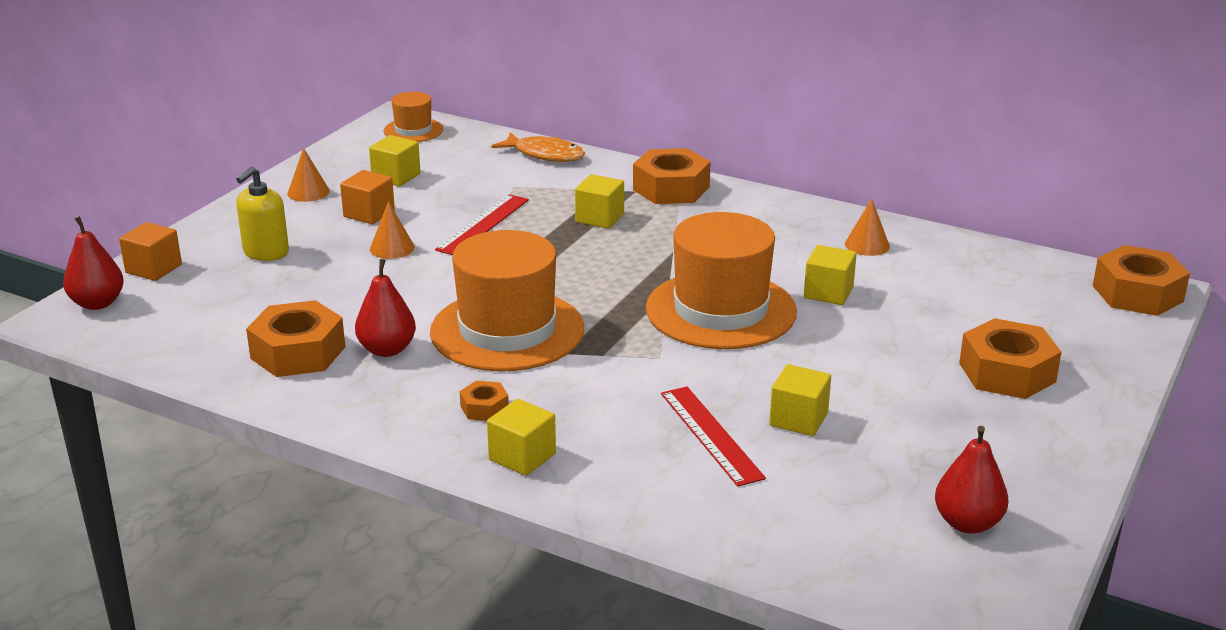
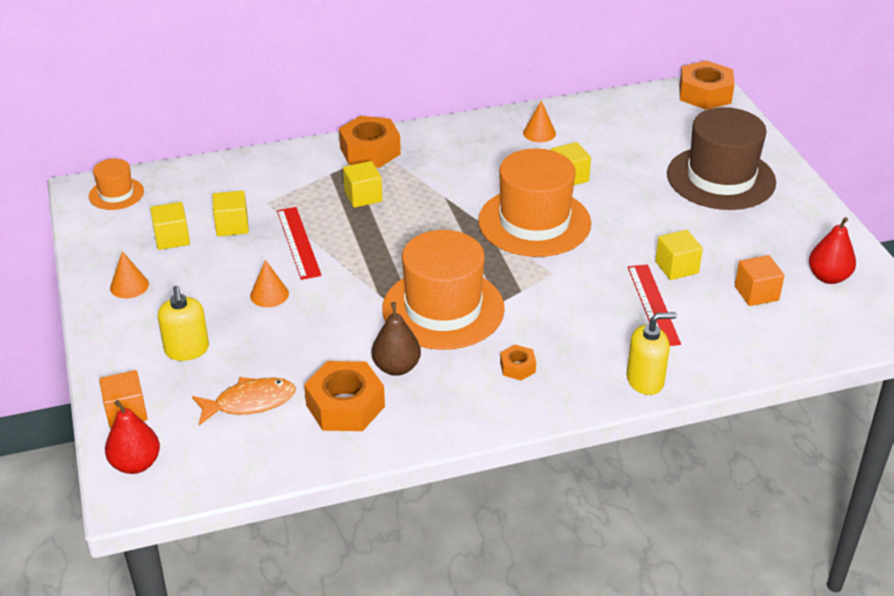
camera: 45 degrees left, 10 degrees up
orange cube [340,170,395,224] -> orange cube moved to [735,255,785,306]
red pear [355,259,416,357] -> brown pear [372,302,421,376]
yellow cube [487,399,556,476] -> yellow cube moved to [212,191,249,236]
orange fish [491,132,585,162] -> orange fish moved to [192,377,296,425]
red ruler [661,386,766,487] -> red ruler turned 60 degrees clockwise [628,264,681,346]
orange nut [959,318,1062,399] -> brown hat [667,107,776,210]
none -> yellow soap dispenser [627,312,677,395]

